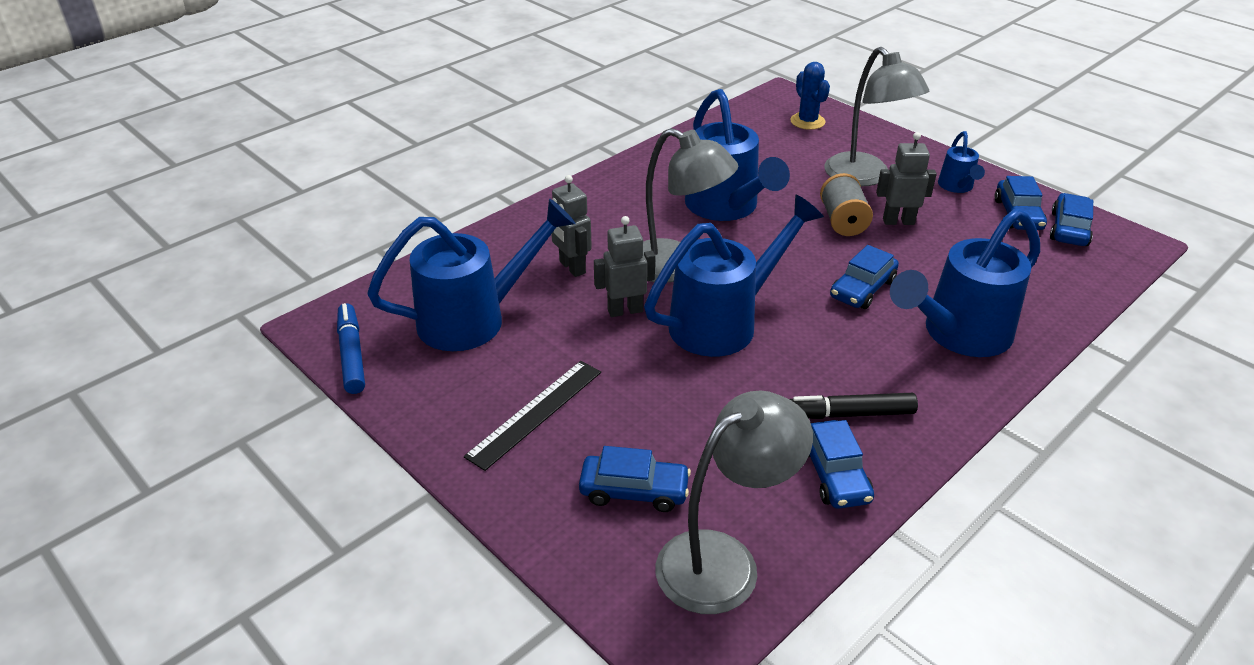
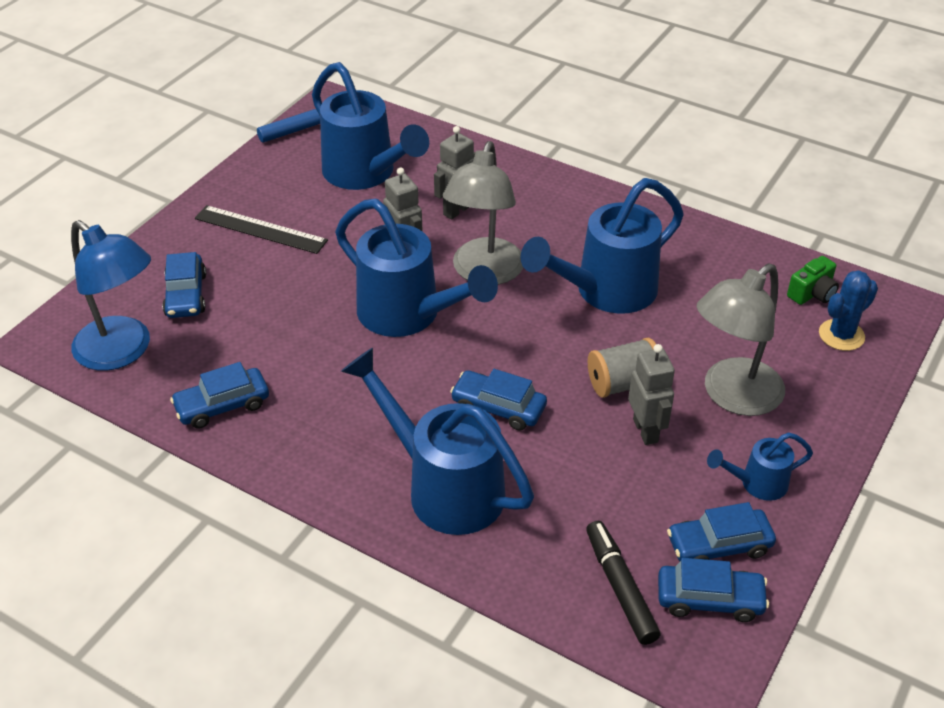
camera: 75 degrees right, 5 degrees up
grey lamp [656,390,813,614] -> blue lamp [71,220,151,371]
black marker [790,393,918,419] -> black marker moved to [586,521,660,645]
none -> green camera [787,256,839,305]

